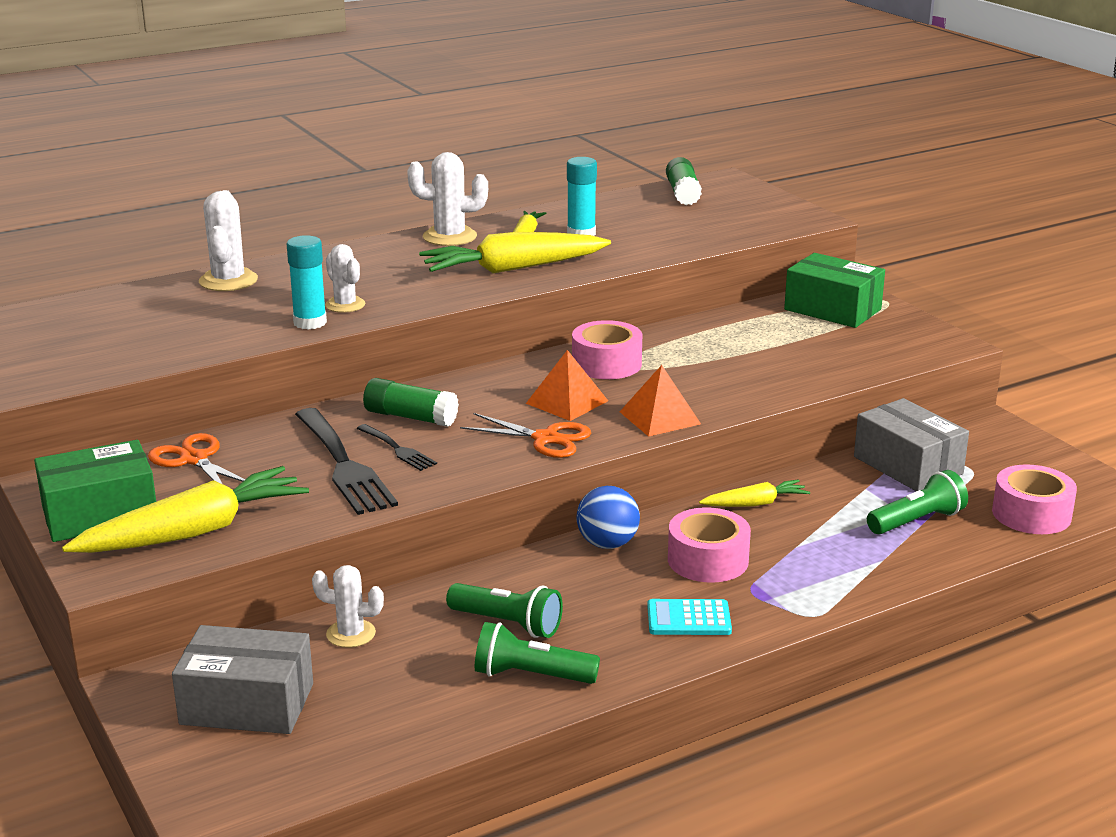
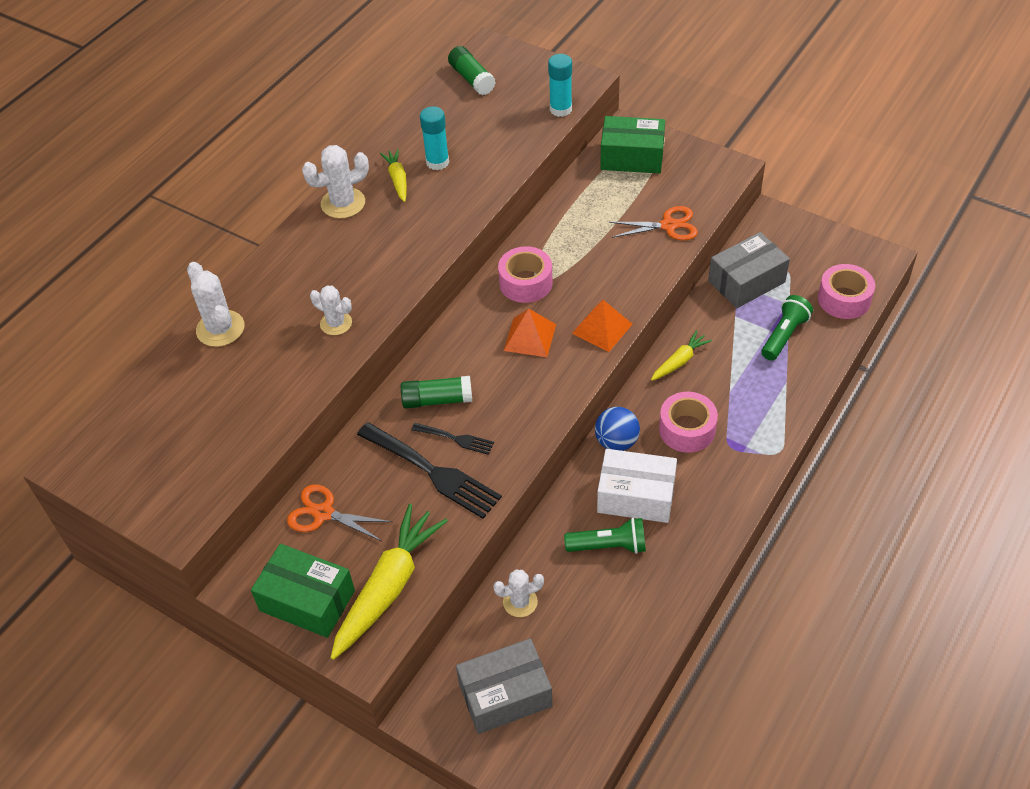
camera: 25 degrees left, 25 degrees up
green box [34,440,156,542] -> green box turned 75 degrees clockwise [251,544,355,638]
turquoise glue stick [287,235,327,330] -> turquoise glue stick moved to [548,54,572,117]
yellow carrot [419,232,611,273] -> none
orange scissors [460,413,591,458] -> orange scissors moved to [609,206,698,241]
green flashlight [475,622,600,684] -> none
turquoise calculator [647,599,732,635] -> none
grey box [854,398,969,491] -> grey box turned 60 degrees counterclockwise [708,232,790,308]
none -> white box [597,449,677,523]

